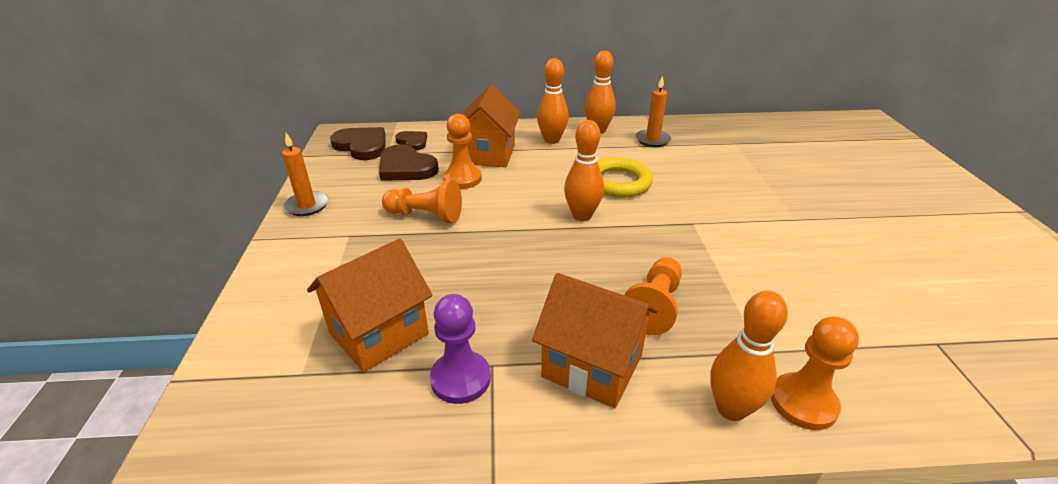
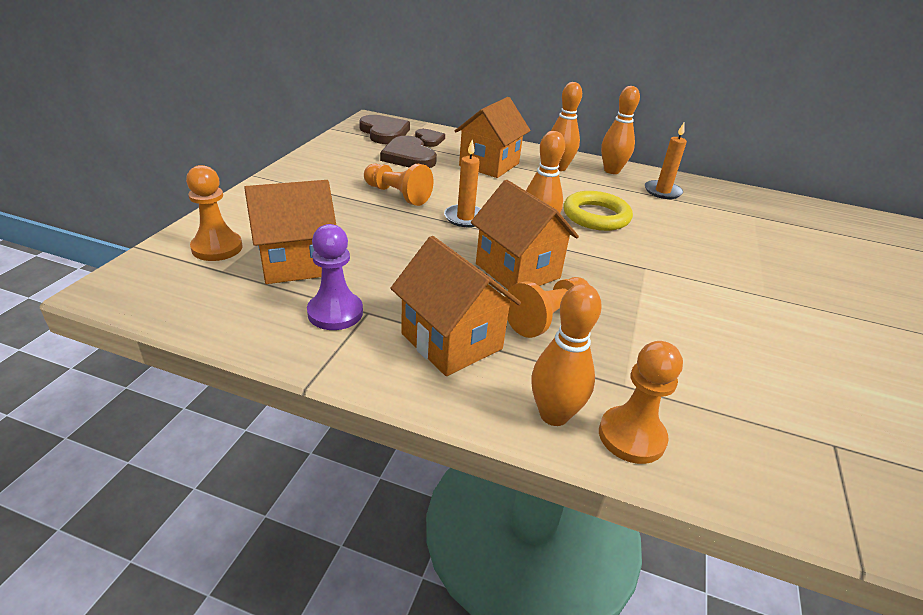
camera: 20 degrees right, 0 degrees up
orange candle [282,133,328,216] -> orange candle moved to [444,140,481,227]
orange pawn [443,114,482,189] -> orange pawn moved to [186,165,243,261]
none -> orange house [471,180,579,290]

